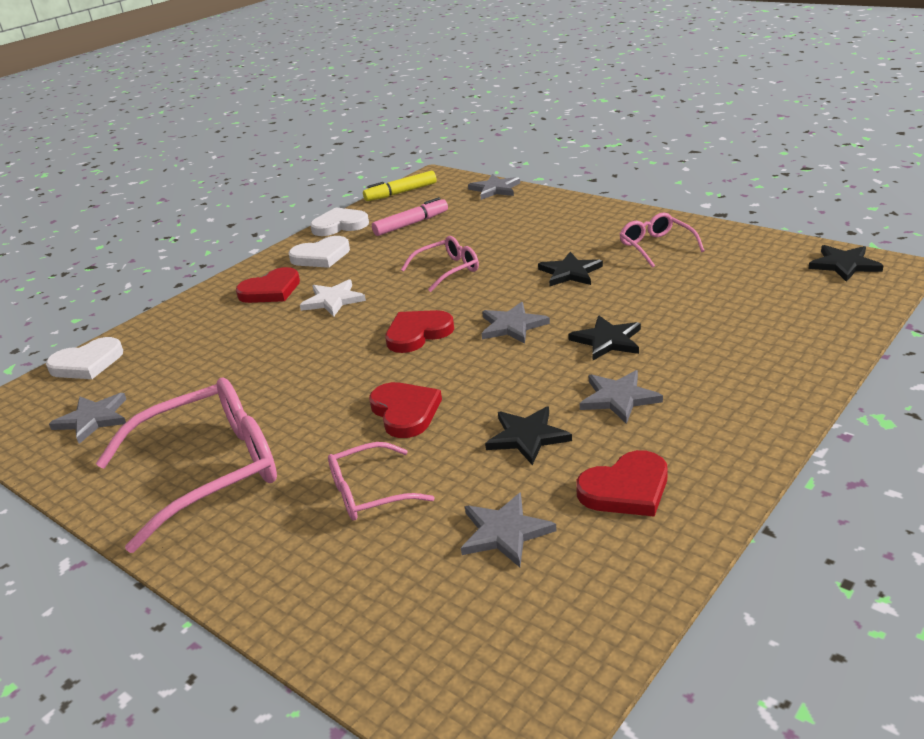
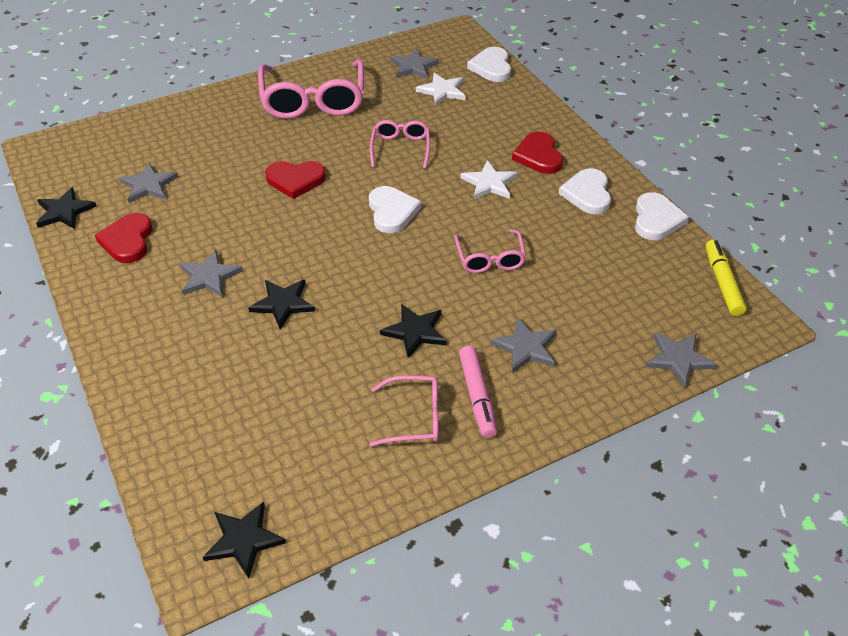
camera: 110 degrees right, 15 degrees up
pink glasses [328,442,435,520] -> pink glasses moved to [370,120,430,169]
pink marker [372,197,448,236] -> pink marker moved to [459,346,497,438]
red heart [385,310,454,353] -> white heart [369,186,421,233]
grey star [482,302,550,344] -> grey star moved to [490,318,557,373]
black star [485,406,572,465] -> black star moved to [36,187,97,229]
none -> white star [416,73,465,106]

